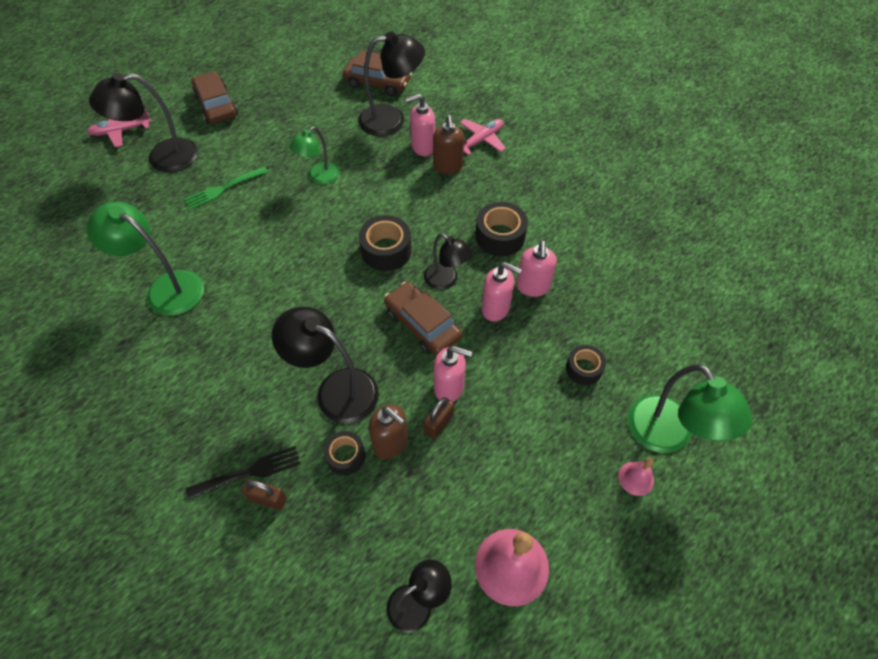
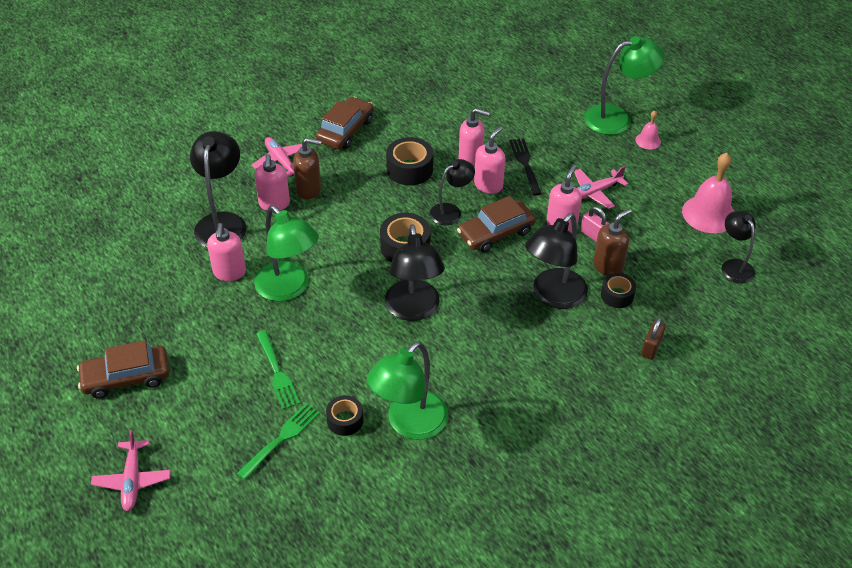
camera: 80 degrees left, 10 degrees down
black lamp [89,73,198,172] -> black lamp moved to [385,224,445,321]
black fork [186,446,301,500] -> black fork moved to [509,138,542,196]
green lamp [289,127,339,184] -> green lamp [254,205,319,301], size x1.62
brown car [343,50,412,96] -> brown car moved to [316,97,374,149]
brown padlock [423,397,454,439] -> pink padlock [580,206,610,242]
black tape [566,345,606,385] -> black tape moved to [326,395,364,436]
none -> pink soap dispenser [207,223,246,281]
none -> green fork [237,403,320,480]
none -> pink plane [574,166,628,209]

